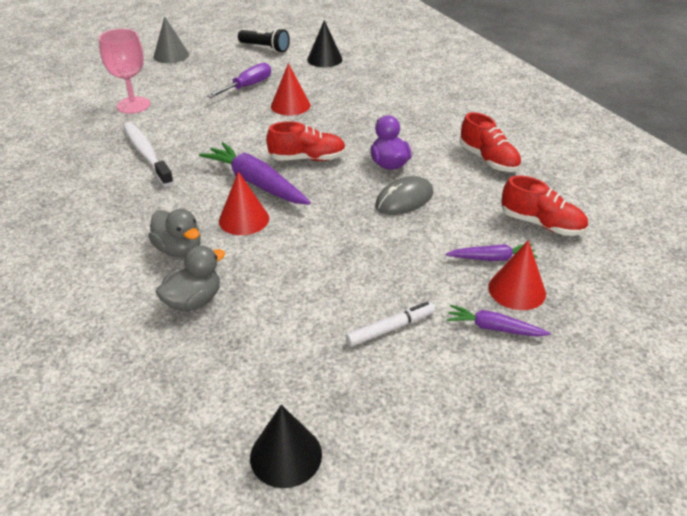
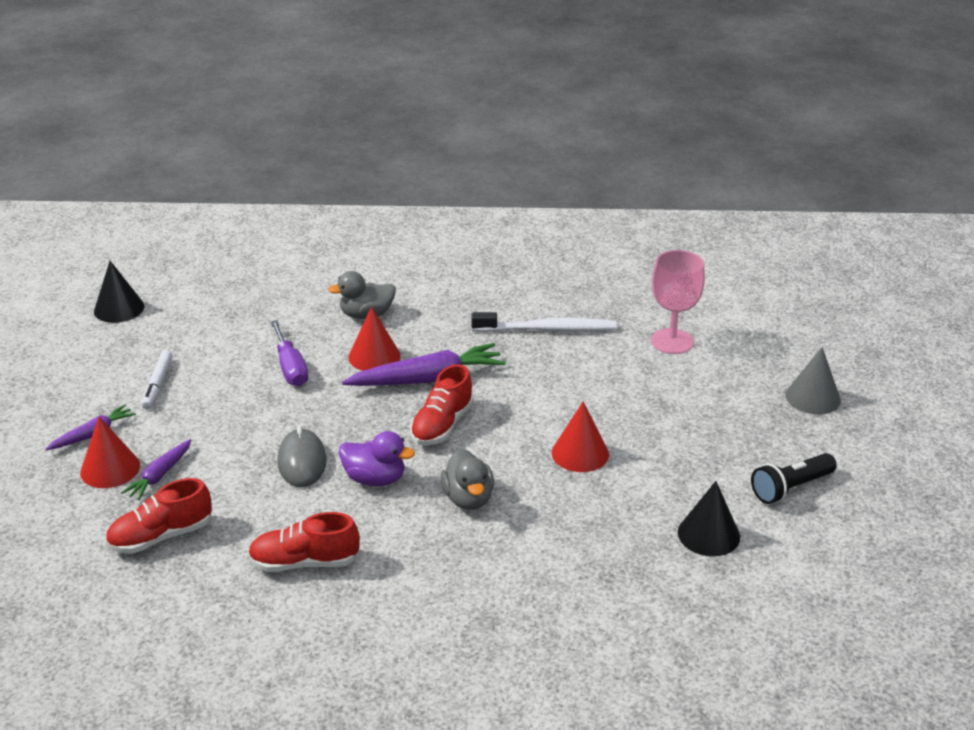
camera: 120 degrees right, 5 degrees down
grey duck [156,245,225,312] -> grey duck moved to [441,449,494,510]
purple screwdriver [207,63,271,98] -> purple screwdriver moved to [271,320,308,386]

